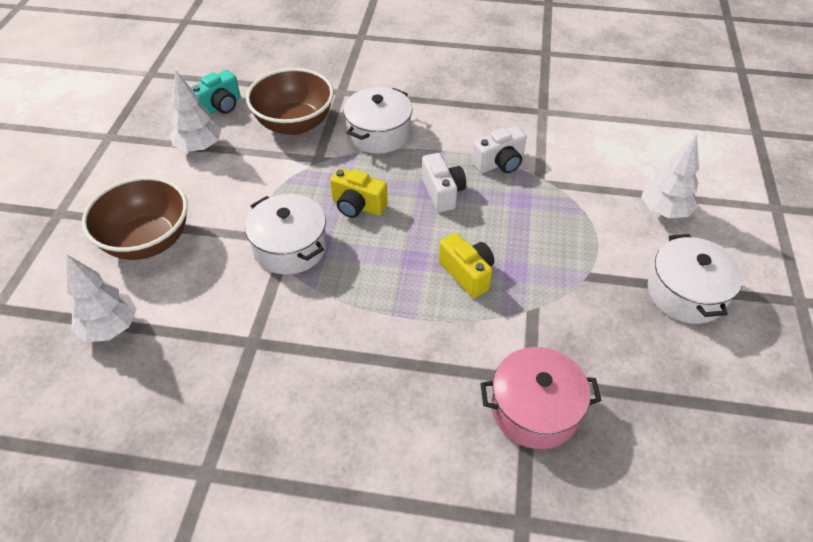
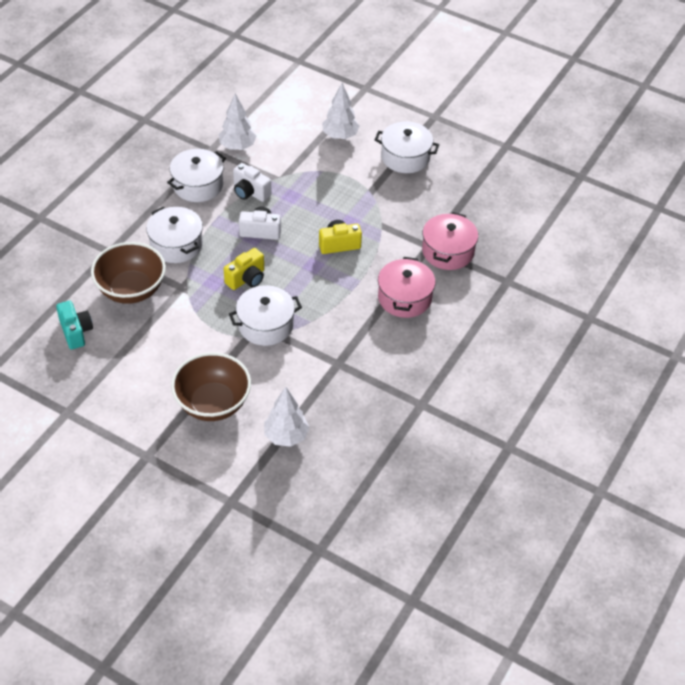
camera: 70 degrees left, 0 degrees up
white tree [170,71,221,152] -> white tree moved to [219,94,256,150]
white camera [472,126,527,173] -> white camera turned 135 degrees clockwise [233,163,271,202]
none -> white pot [167,149,226,202]
none -> pink pot [378,257,435,318]

